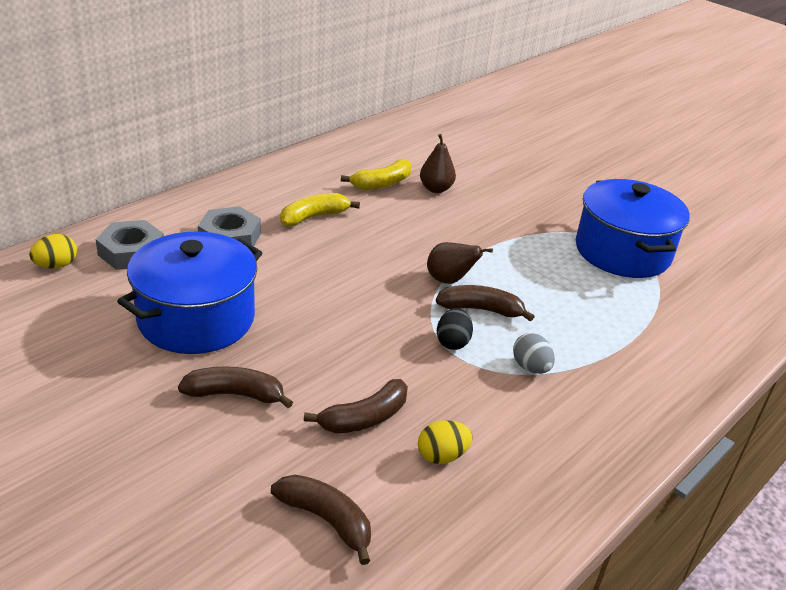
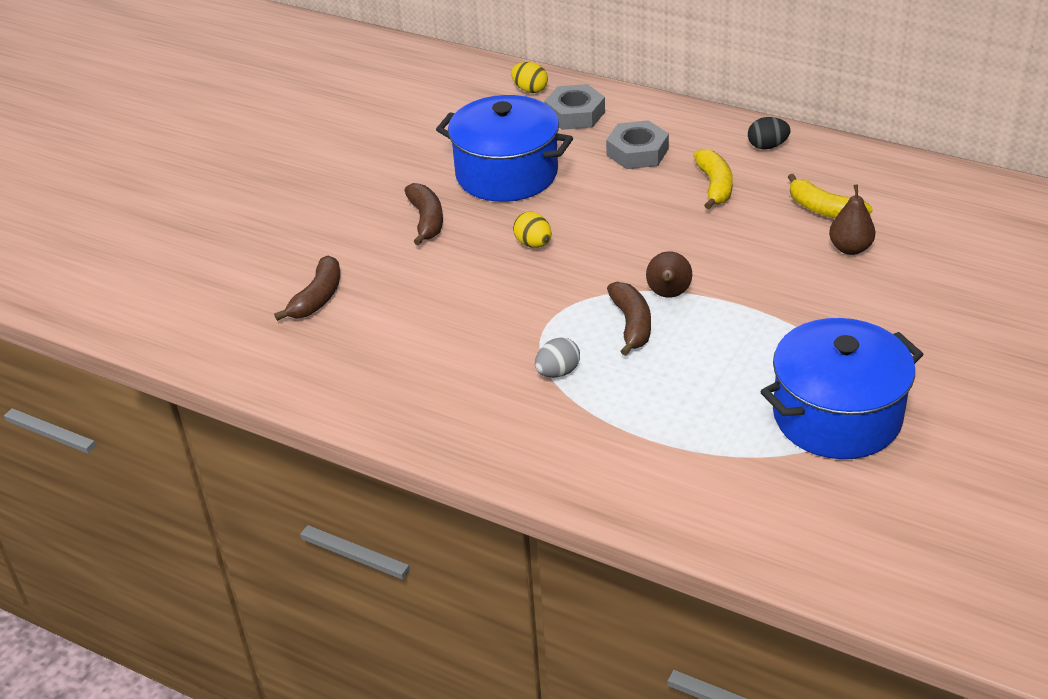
camera: 80 degrees right, 5 degrees up
yellow banana [280,193,360,226] -> yellow banana turned 45 degrees clockwise [694,149,733,209]
brown banana [304,379,408,434] -> none
yellow egg [418,420,473,464] -> yellow egg moved to [513,212,552,248]
black egg [437,308,473,350] -> black egg moved to [748,117,790,149]

